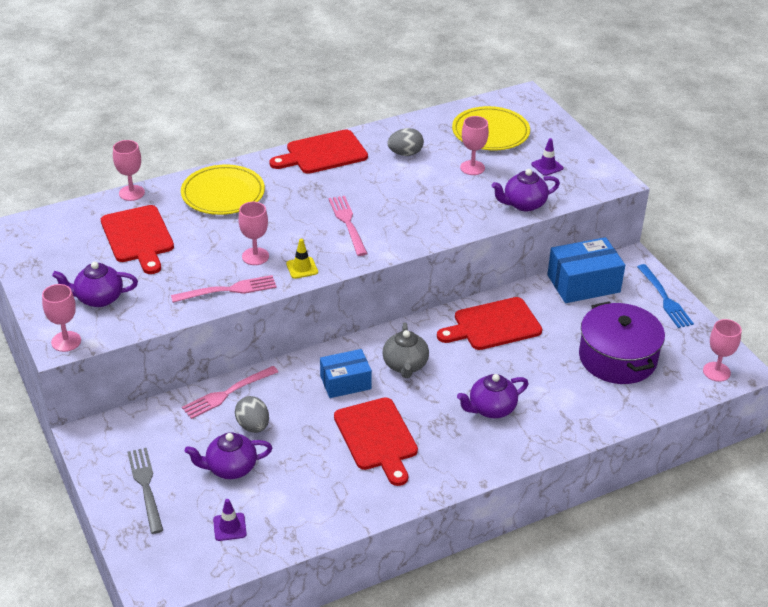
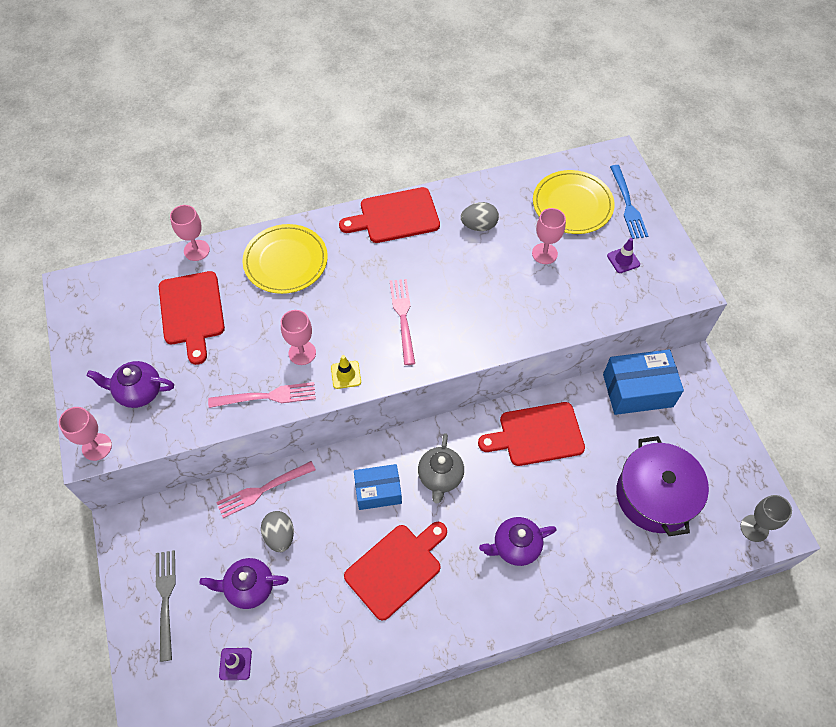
camera: 10 degrees right, 20 degrees up
red cutting board [334,397,418,486] -> red cutting board turned 120 degrees counterclockwise [344,522,447,621]
purple teapot [492,169,560,212] -> none
blue fork [637,264,694,328] -> blue fork moved to [610,165,648,239]
pink goblet [703,319,742,382] -> grey goblet [740,495,792,542]

